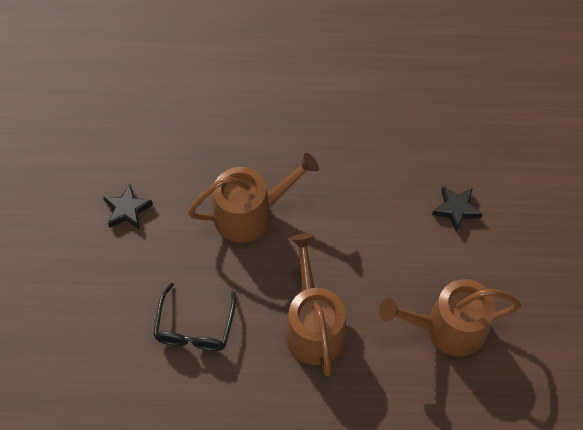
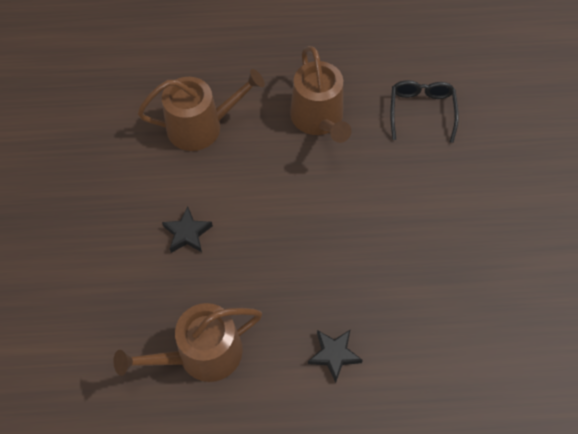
camera: 175 degrees right, 0 degrees up
black star [103,184,153,230] -> black star moved to [308,329,363,383]
brown watering can [188,153,319,243] -> brown watering can moved to [113,303,262,382]

